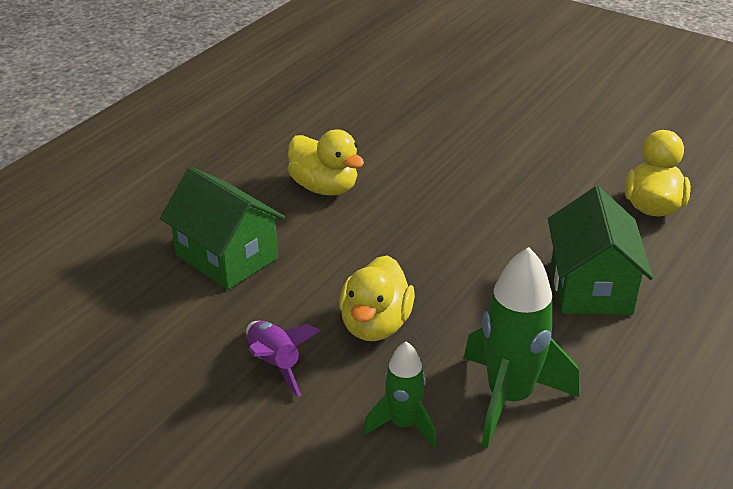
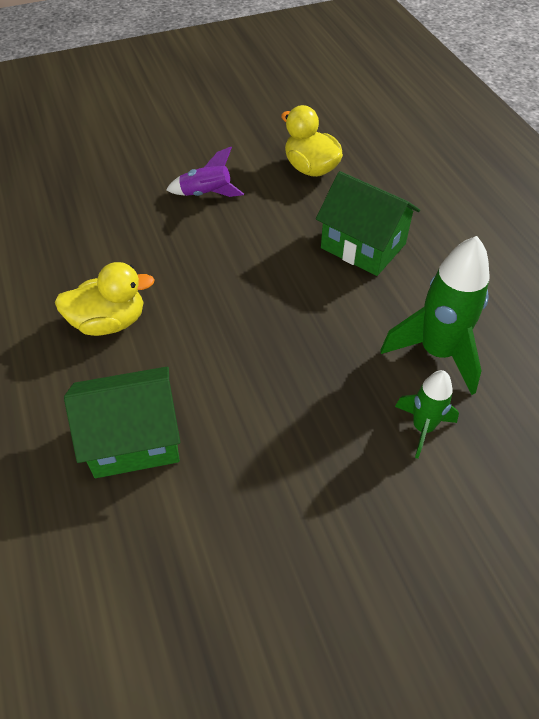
camera: 55 degrees left, 15 degrees up
purple rocket [246,321,320,397] -> purple rocket moved to [166,147,244,197]
yellow duck [339,255,415,341] -> none

